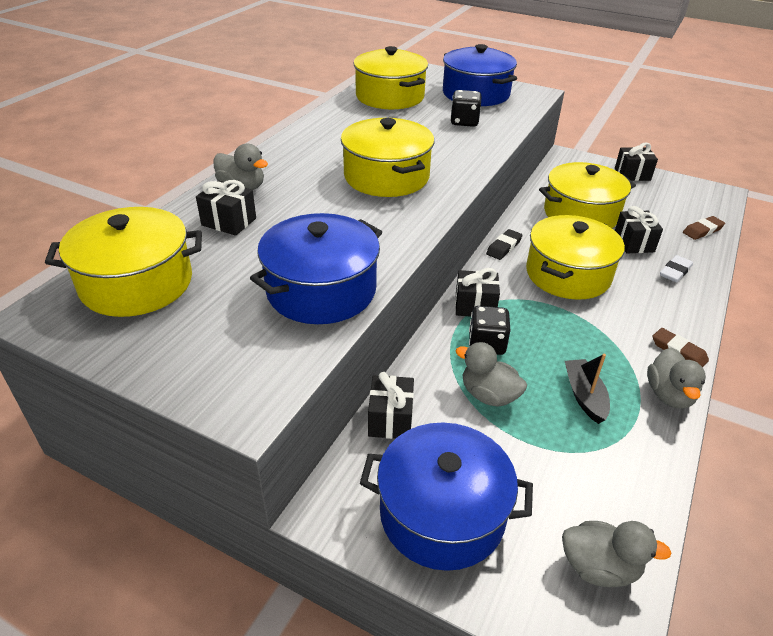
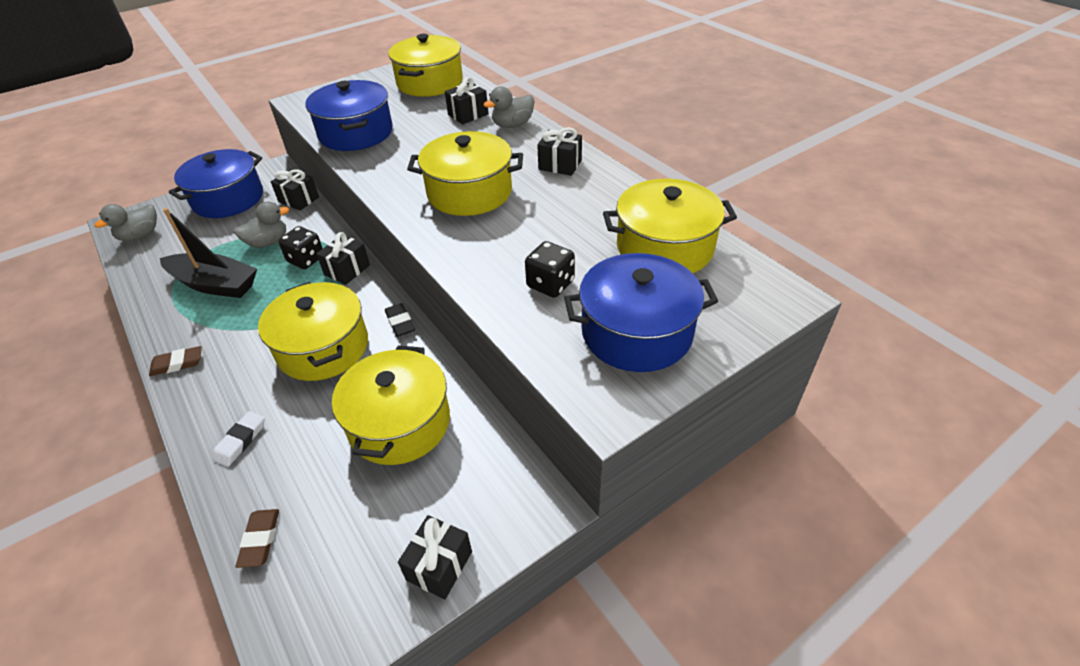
camera: 120 degrees right, 5 degrees up
black boat [565,354,610,424] -> black boat [160,208,257,298], size x1.70
black gift [615,206,663,253] -> black gift moved to [537,127,582,176]
grey duck [647,348,706,409] -> none
white eraser [660,255,693,282] -> white eraser turned 45 degrees clockwise [212,411,265,467]

